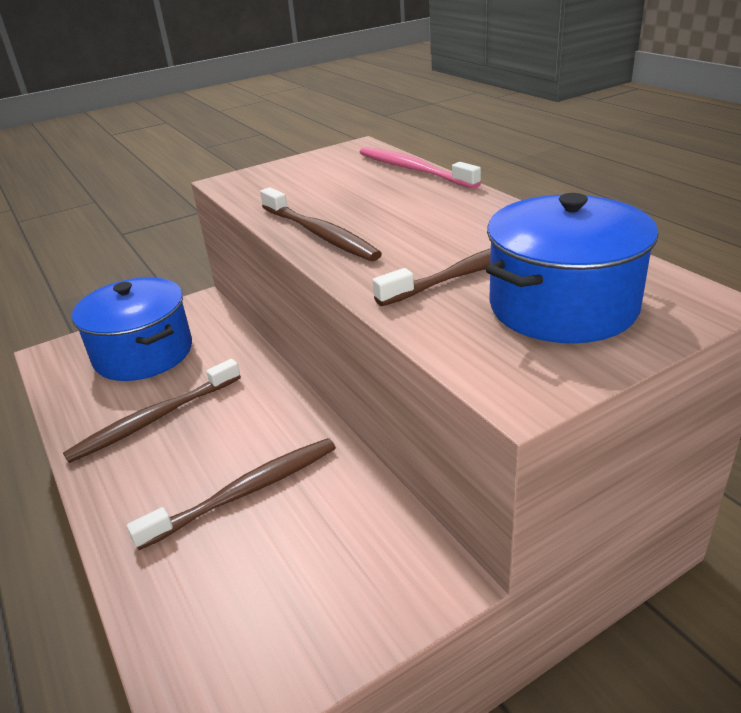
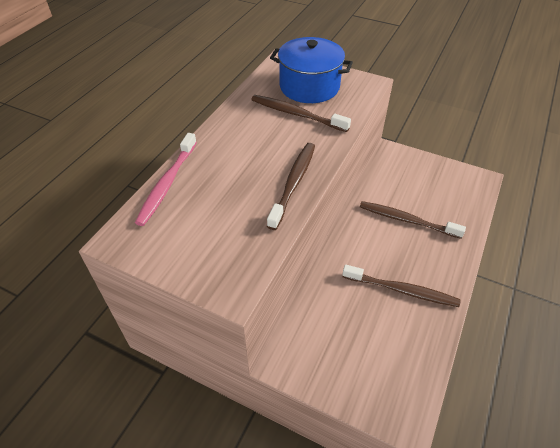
camera: 125 degrees left, 15 degrees up
blue pot [72,277,192,381] -> none

